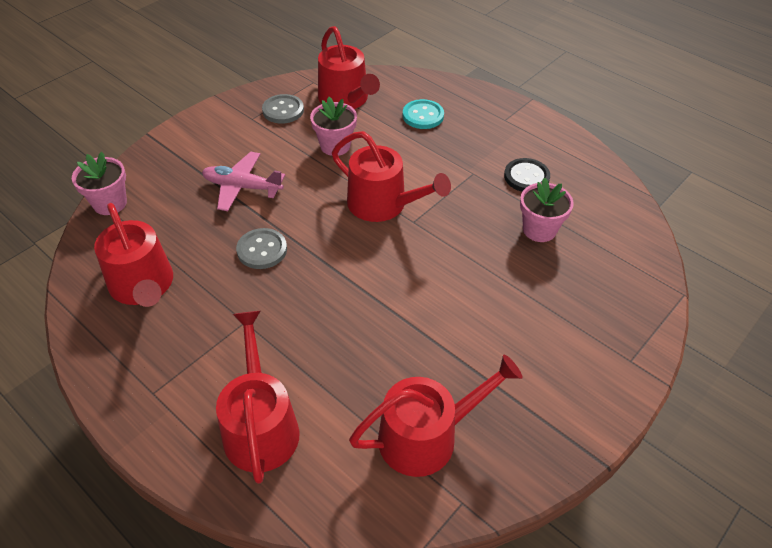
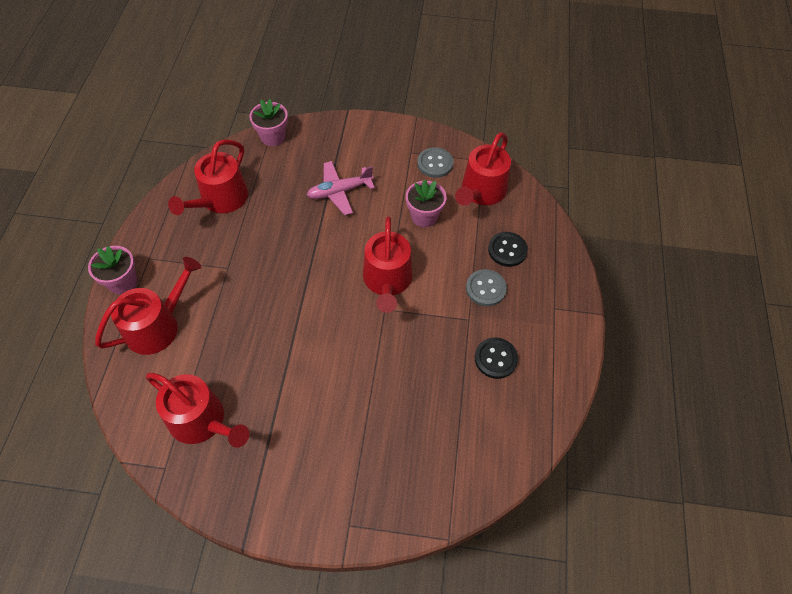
camera: 55 degrees right, 10 degrees up
pink plane [202,152,285,211] -> pink plane turned 90 degrees counterclockwise [307,161,375,215]
grey button [236,228,287,269] -> grey button moved to [466,269,507,306]
turquoise button [403,99,444,129] -> black button [488,232,528,267]
pink flower pot [520,178,574,242] -> pink flower pot moved to [88,246,137,294]

